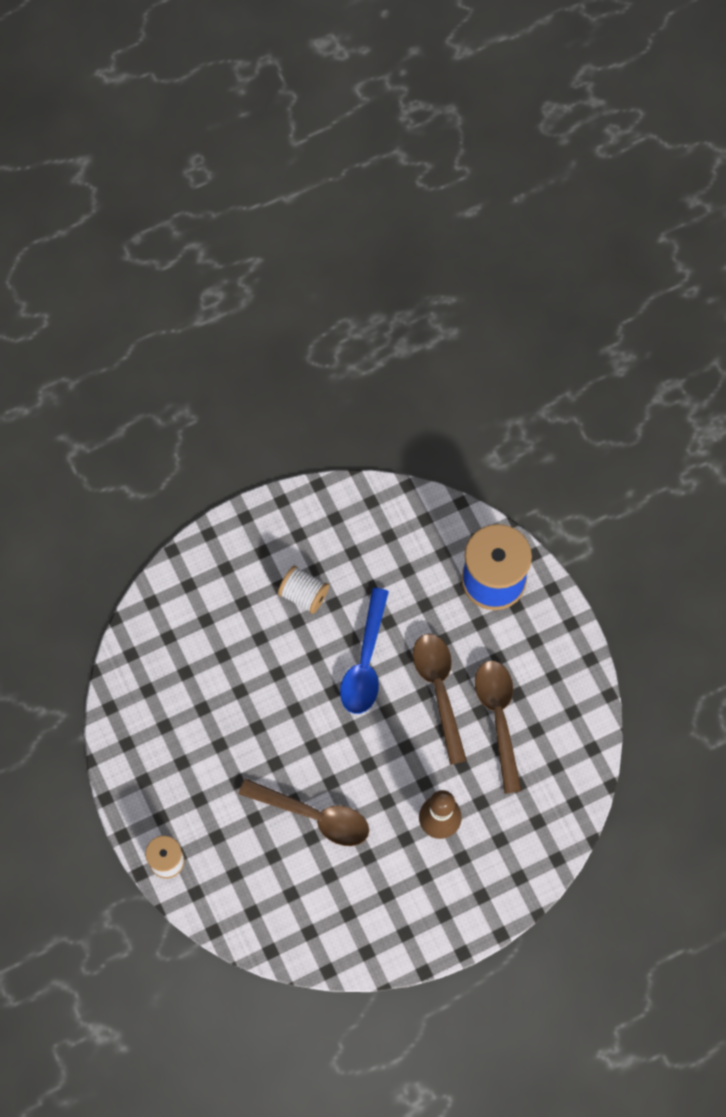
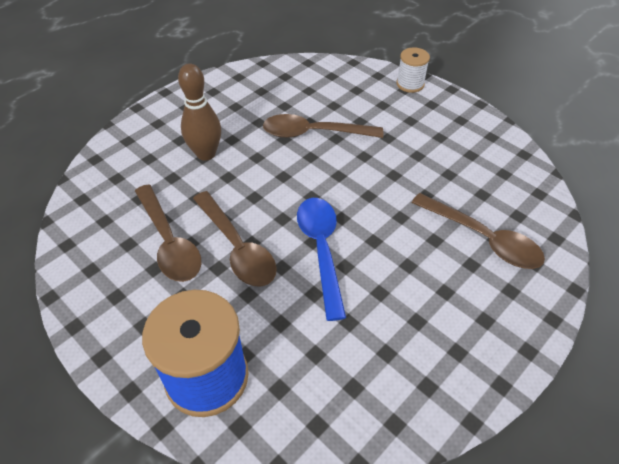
camera: 160 degrees right, 20 degrees down
white spool [278,565,329,614] -> none
none -> brown spoon [411,193,545,269]

